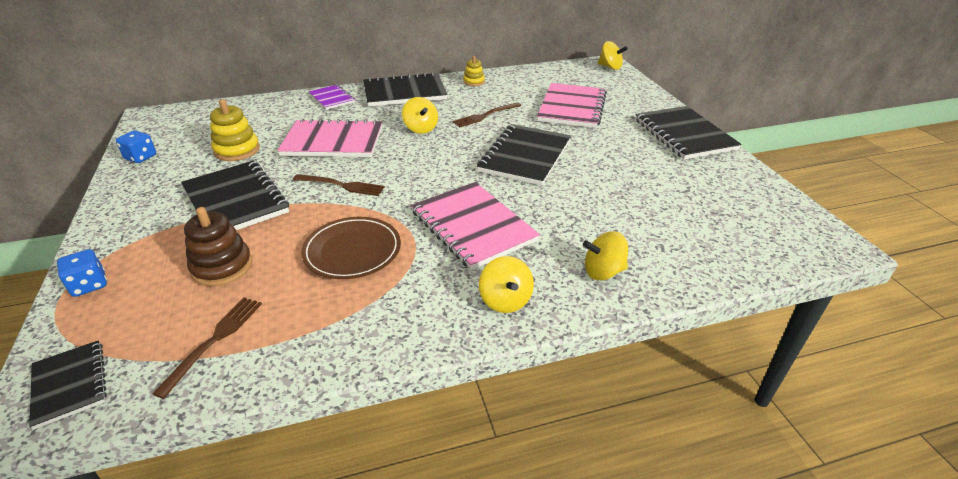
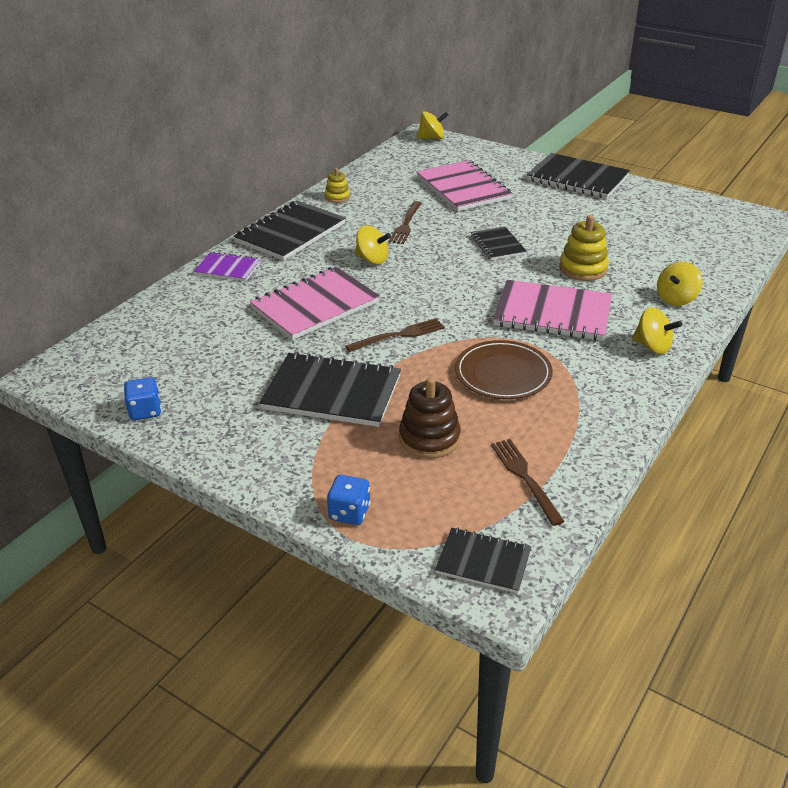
camera: 40 degrees left, 0 degrees up
yellow stacking toy [210,99,260,161] -> yellow stacking toy moved to [559,215,609,281]
black notebook [477,124,571,186] -> black notebook [471,227,527,260], size x0.56

